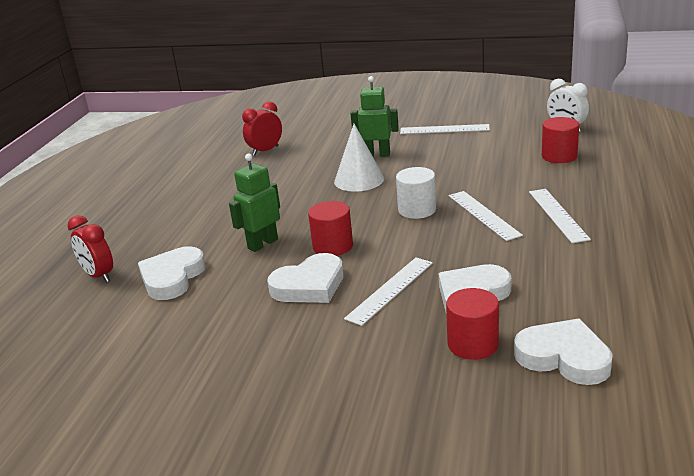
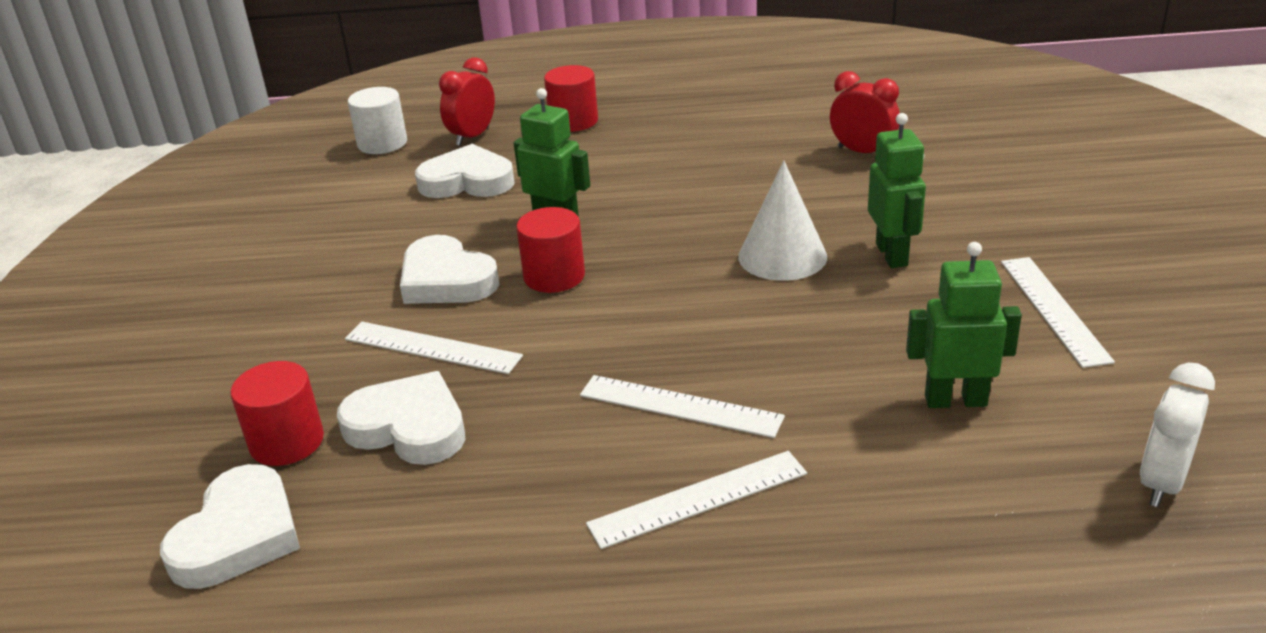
camera: 75 degrees right, 5 degrees up
white cylinder [396,167,436,219] -> white cylinder moved to [348,87,407,154]
white ruler [449,191,523,241] -> white ruler turned 60 degrees clockwise [580,375,785,438]
red cylinder [542,117,579,163] -> red cylinder moved to [544,65,598,132]
none -> green robot [906,242,1022,408]

